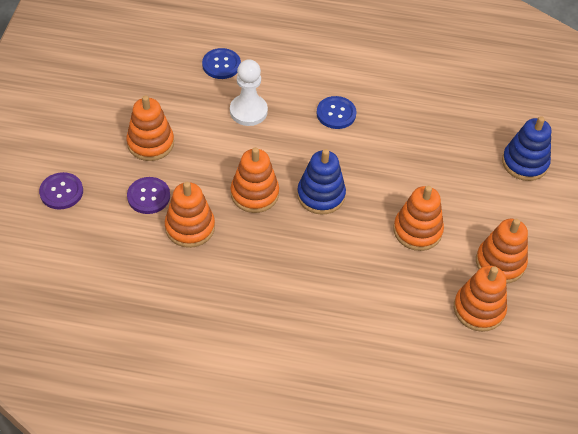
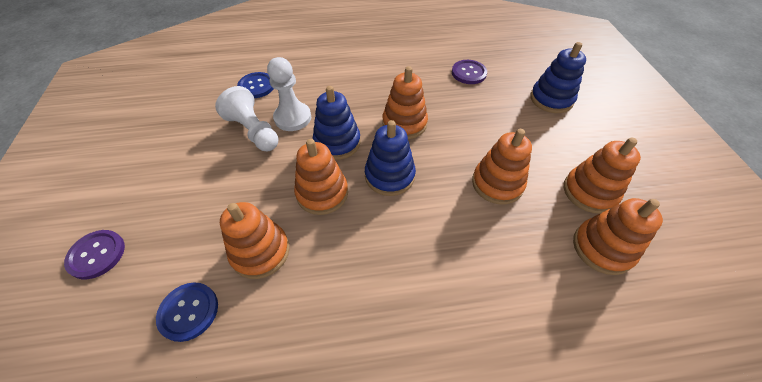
camera: 15 degrees left, 0 degrees up
orange stacking toy [126,95,174,161] -> orange stacking toy moved to [382,66,428,139]
purple button [127,177,170,214] -> purple button moved to [452,60,487,84]
blue button [316,96,357,129] -> blue button moved to [156,283,218,342]
none -> white pawn [215,86,279,151]
none -> blue stacking toy [313,86,361,160]

